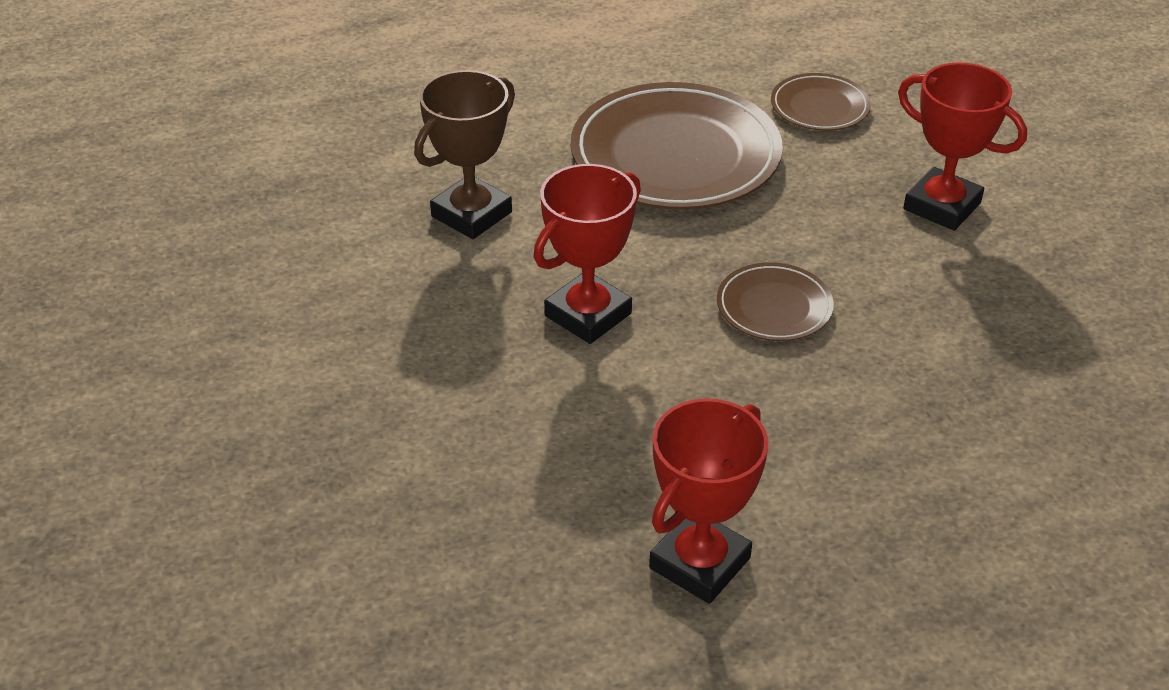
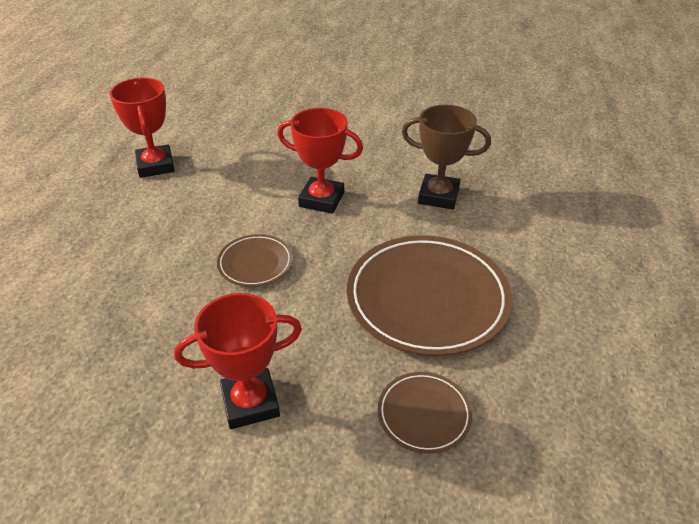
camera: 125 degrees right, 0 degrees up
brown trophy [414,70,515,239] -> brown trophy turned 60 degrees counterclockwise [402,105,491,209]
red trophy [534,164,641,344] -> red trophy turned 60 degrees counterclockwise [277,108,363,214]

